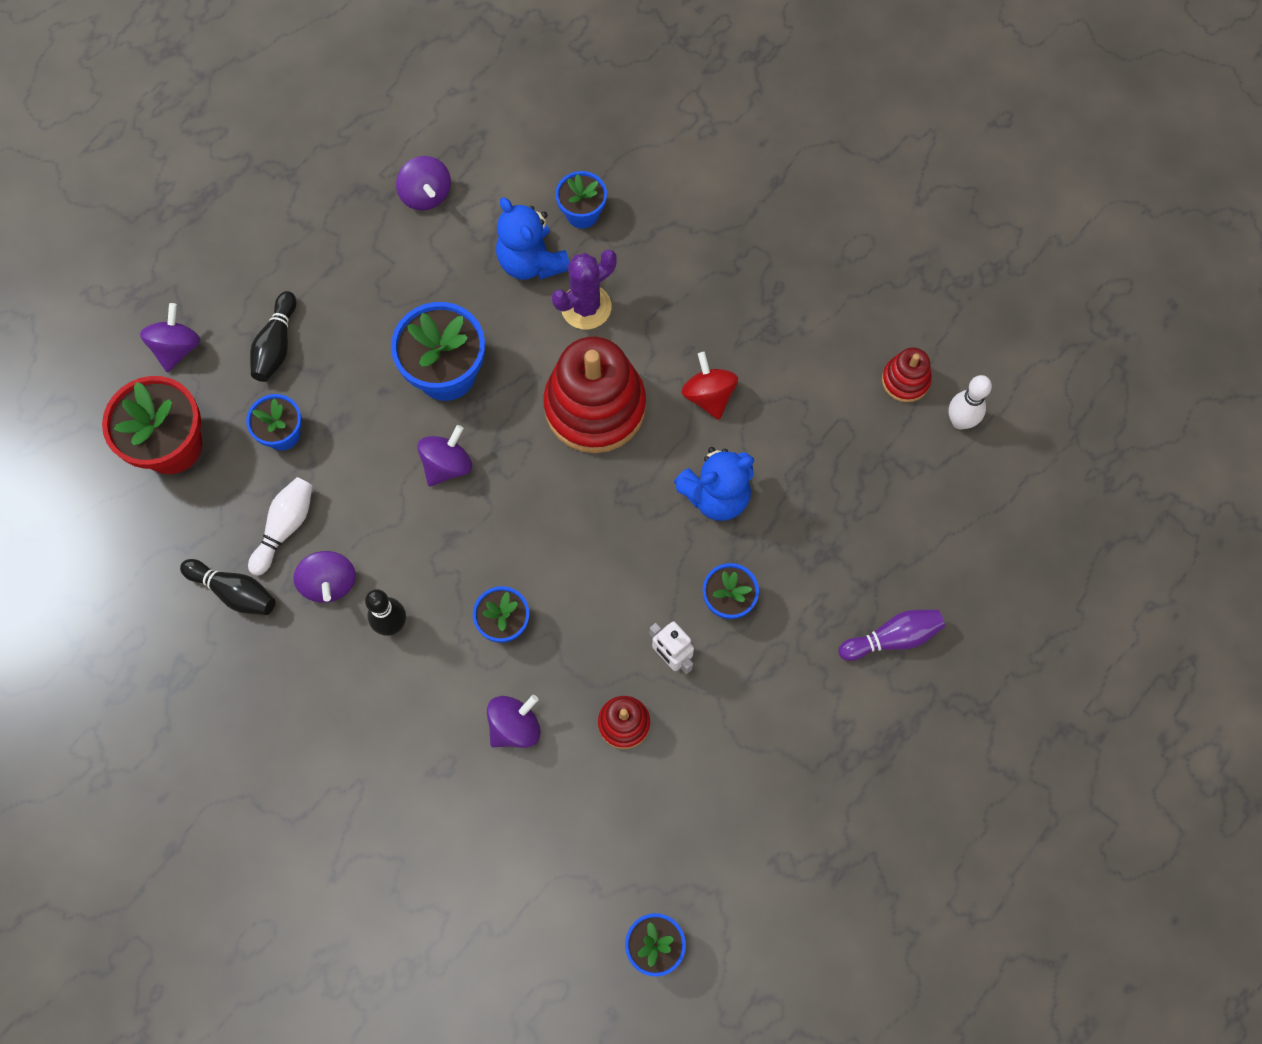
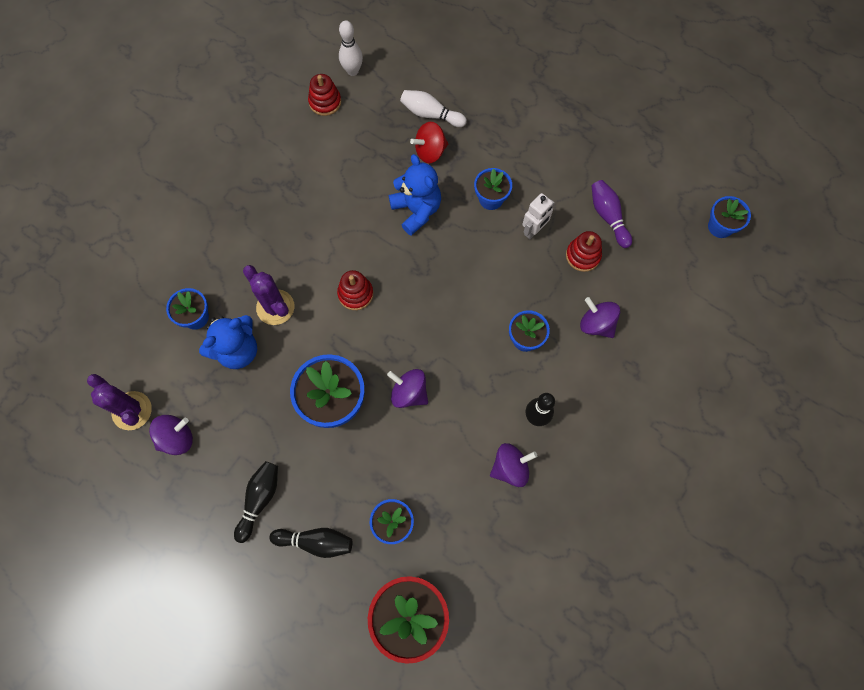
camera: 95 degrees left, 0 degrees up
purple spinning top [140,303,200,373] -> none
black bowling pin [180,559,275,615] -> black bowling pin moved to [234,461,278,543]
white bowling pin [248,477,313,576] -> white bowling pin moved to [400,90,467,127]
red stacking toy [543,337,646,453] -> red stacking toy [337,270,373,310], size x0.48
red spinning top [681,352,738,420] -> red spinning top moved to [410,122,448,164]
purple bowling pin [838,610,945,661] -> purple bowling pin moved to [592,180,632,248]
none -> purple cactus [87,374,152,430]

